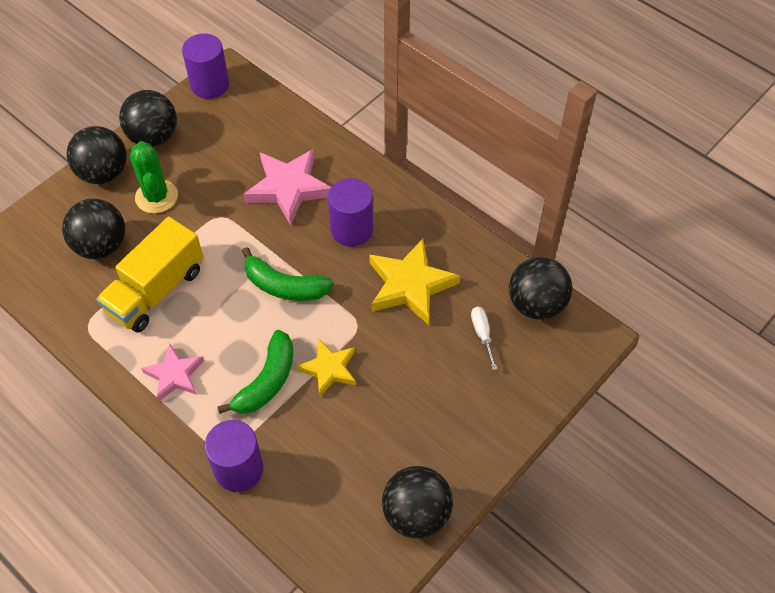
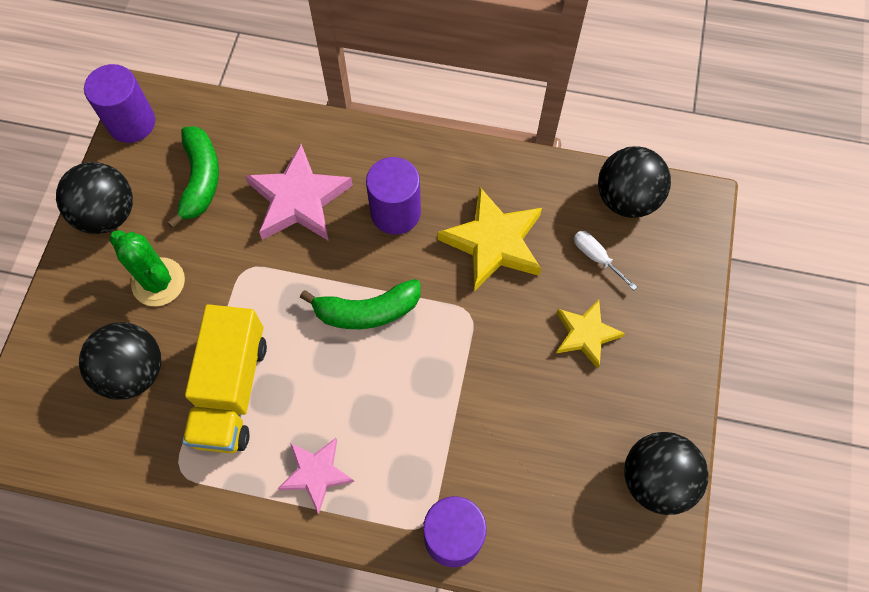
camera: 30 degrees left, 10 degrees up
black ball [67,126,127,184] -> none
green banana [217,330,293,414] -> green banana moved to [167,126,219,228]
yellow star [297,339,356,396] -> yellow star moved to [556,299,625,369]

